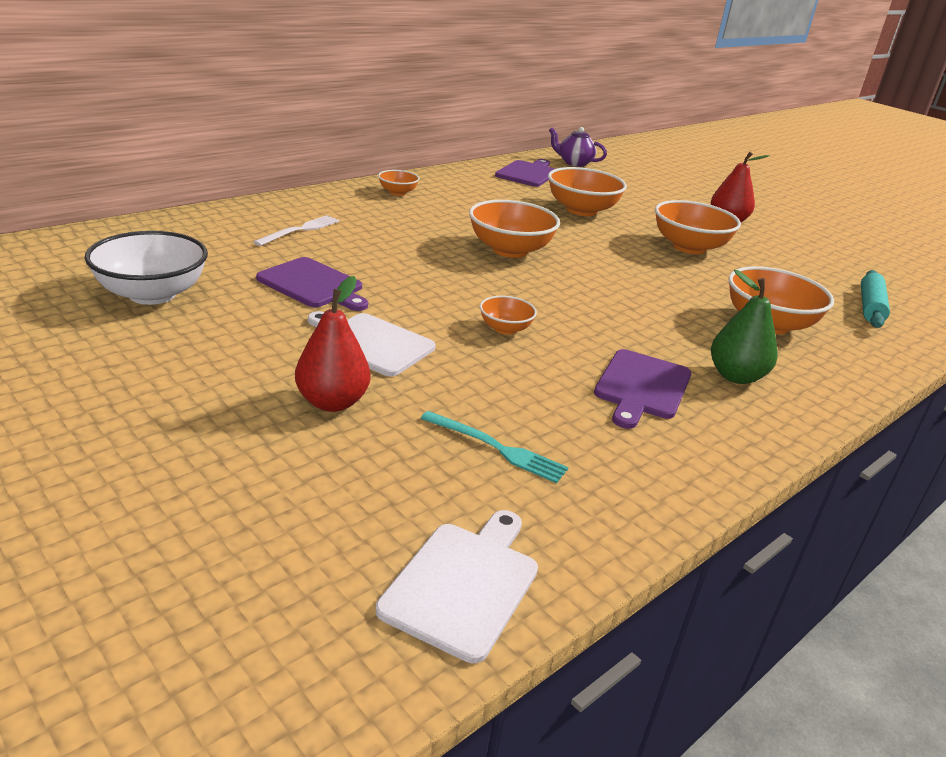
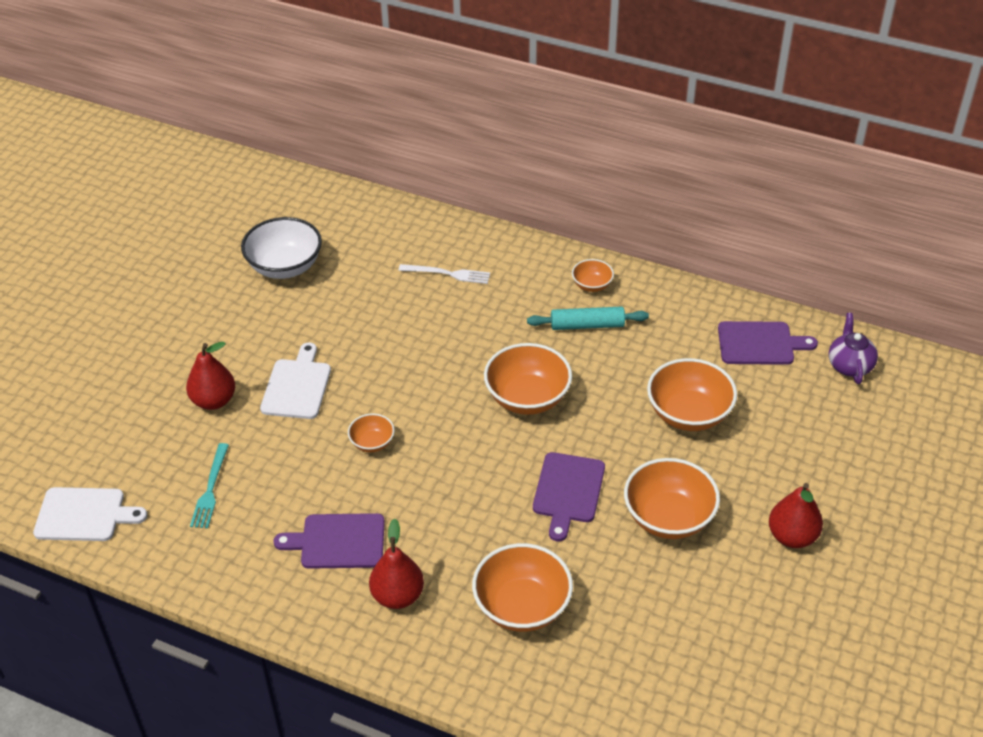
camera: 70 degrees right, 15 degrees up
purple cutting board [256,257,368,311] -> purple cutting board moved to [533,452,605,541]
green pear [711,270,777,384] -> red pear [369,519,424,609]
turquoise rolling pin [861,270,890,328] -> turquoise rolling pin moved to [527,307,649,330]

